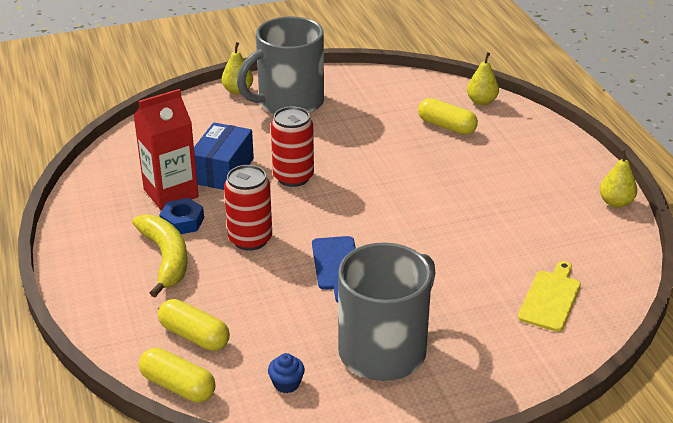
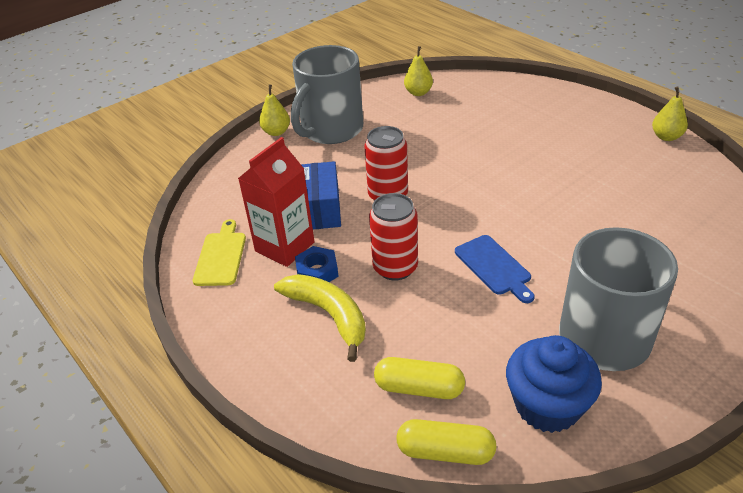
camera: 20 degrees left, 5 degrees up
blue cupcake [268,353,305,393] -> blue cupcake [506,335,602,433], size x2.28
yellow capsule [418,98,478,135] -> none
yellow pear [467,52,499,105] -> yellow pear moved to [404,46,433,96]
yellow cutting board [518,261,581,332] -> yellow cutting board moved to [193,219,246,286]

